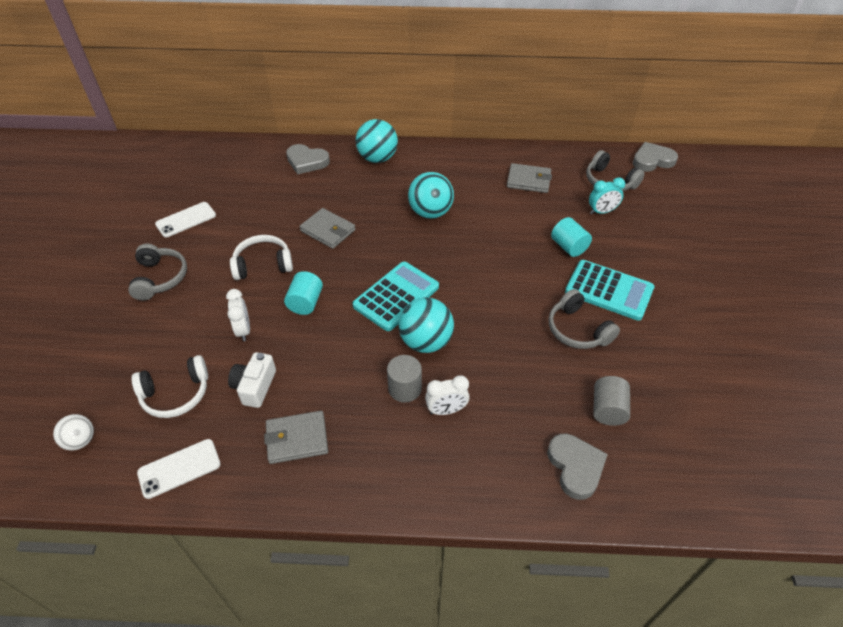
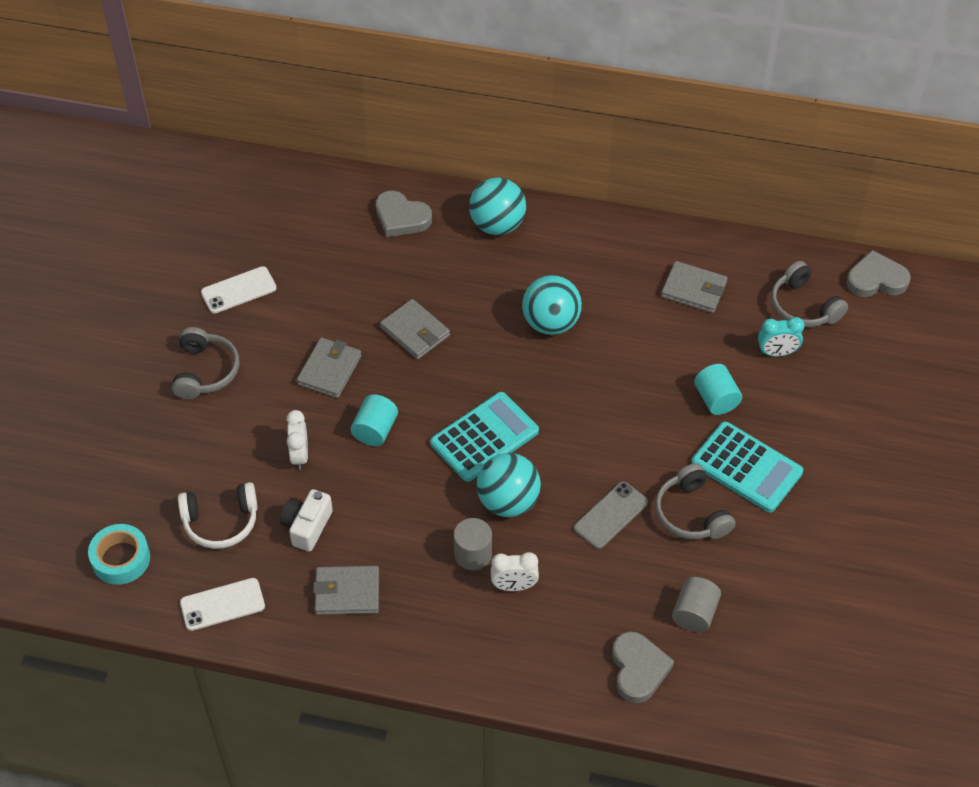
camera: 10 degrees right, 5 degrees up
white ball [53,414,94,451] -> turquoise tape [88,524,150,585]
white headphones [230,235,293,280] -> grey wallet [297,337,362,398]
none -> grey phone [574,482,648,549]

